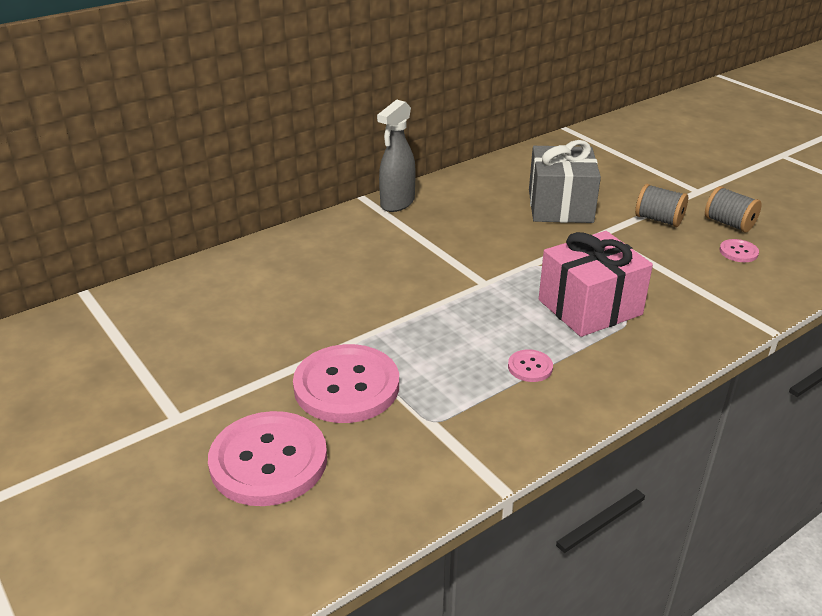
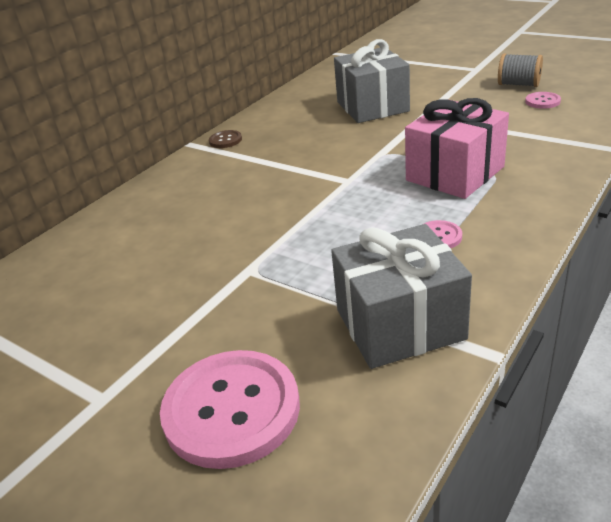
camera: 15 degrees left, 0 degrees up
pink button [293,344,399,423] -> none
grey spray bottle [377,99,416,212] -> brown button [209,130,242,148]
grey spool [635,184,688,227] -> none
none -> grey gift [331,224,472,369]

